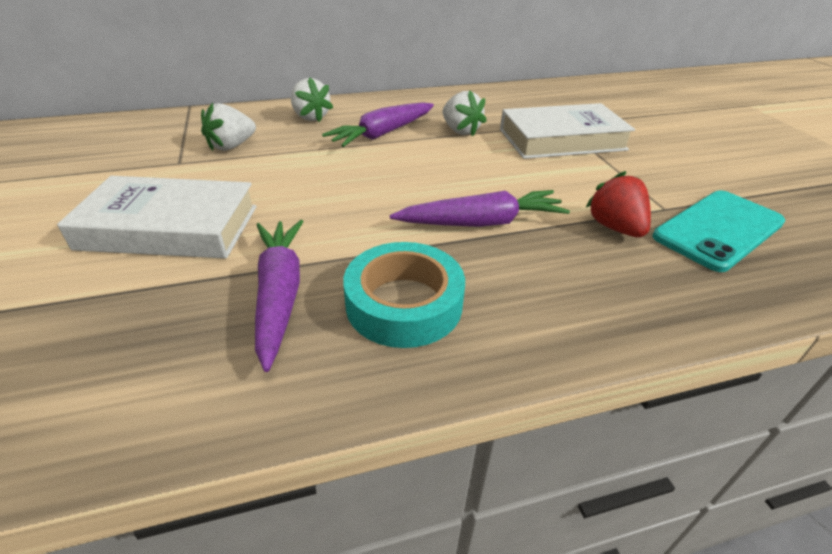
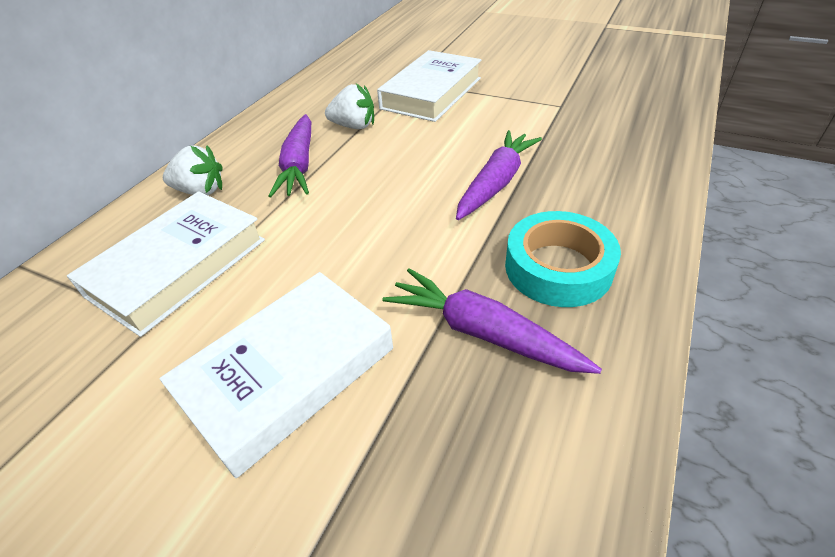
camera: 45 degrees left, 5 degrees up
white strawberry [201,103,256,151] -> white book [67,191,265,337]
red strawberry [585,171,651,237] -> none
turquoise phone [652,190,785,272] -> none

